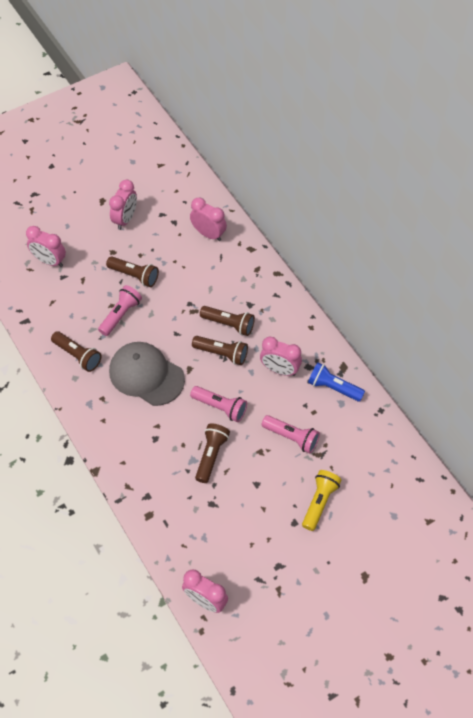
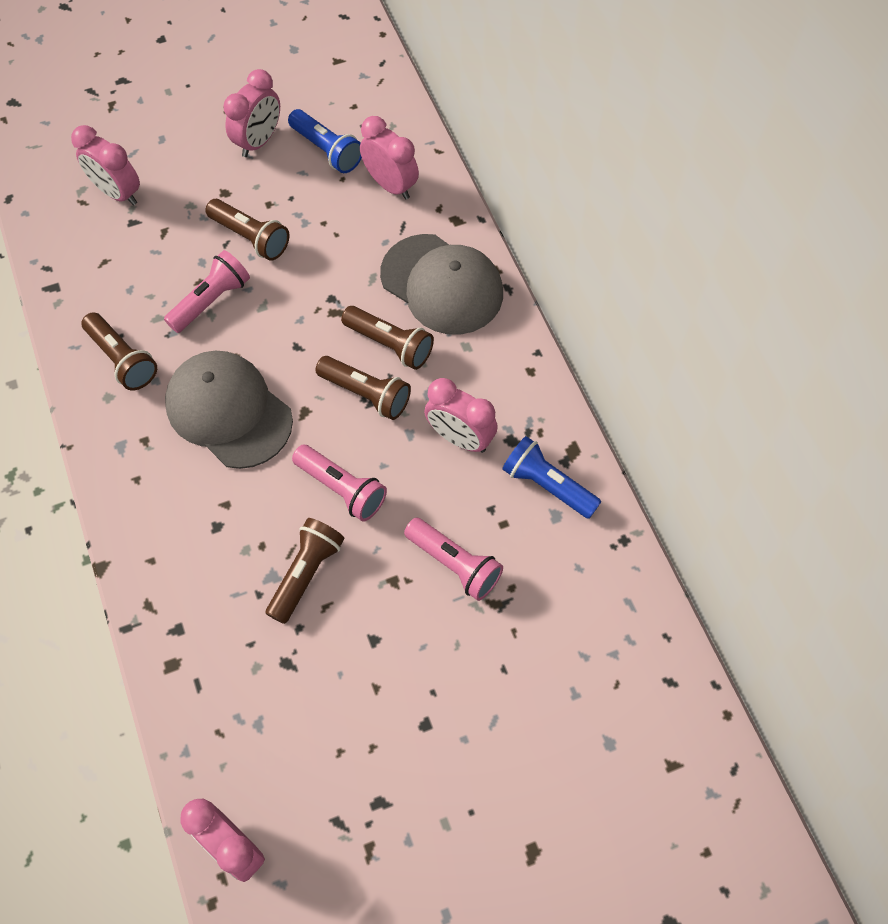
camera: 10 degrees right, 5 degrees up
yellow flashlight [302,470,341,531] -> none
none -> blue flashlight [288,109,362,173]
none -> grey cap [380,234,503,335]

